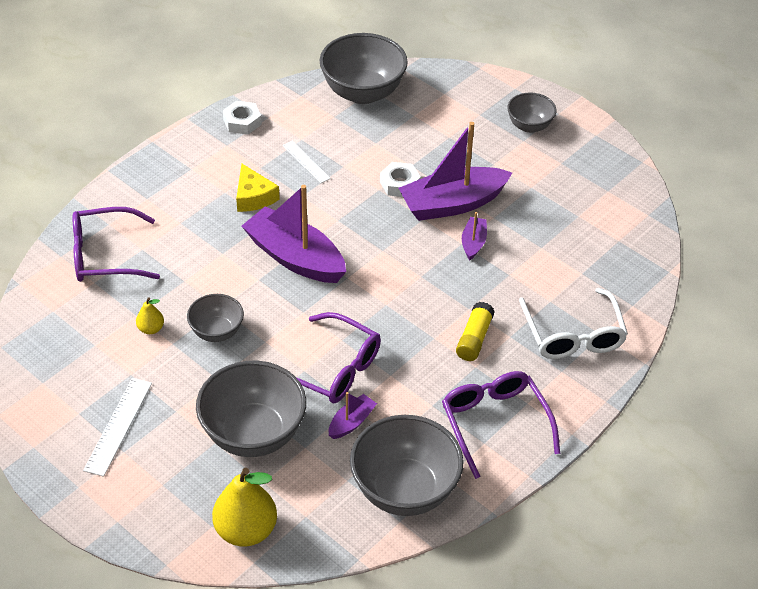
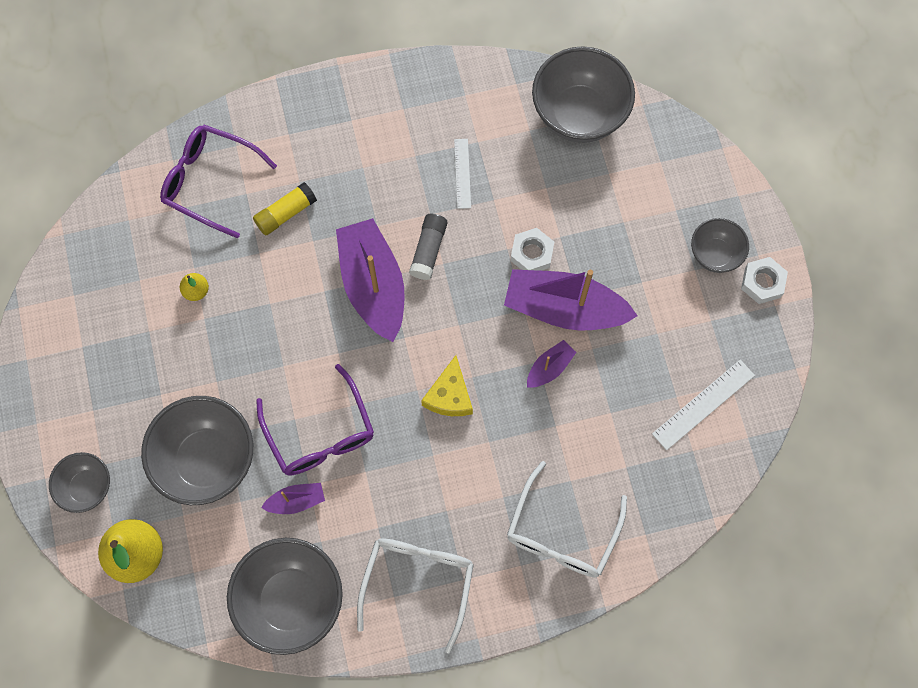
camera: 35 degrees right, 25 degrees up
white ruler [83,378,152,477] -> white ruler moved to [652,360,755,450]
grey bowl [187,294,244,342] -> grey bowl moved to [49,452,110,513]
white nut [223,101,262,135] -> white nut moved to [741,257,788,304]
yellow cheese [236,164,280,212] -> yellow cheese moved to [421,355,473,416]
purple glasses [442,371,560,479] -> white glasses [357,538,474,654]
yellow glue stick [456,302,495,361] -> yellow glue stick moved to [253,182,317,235]
none -> grey glue stick [409,214,447,280]

